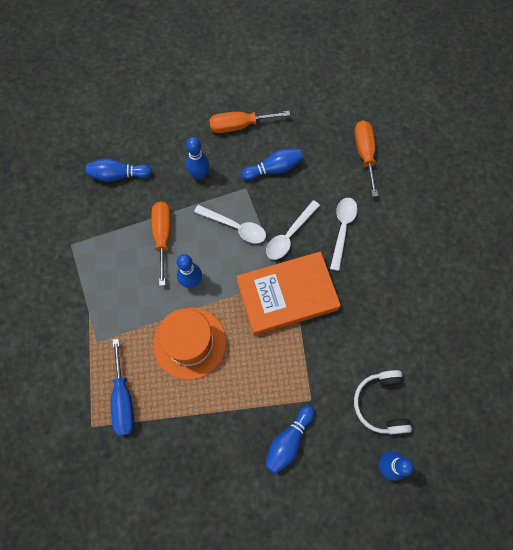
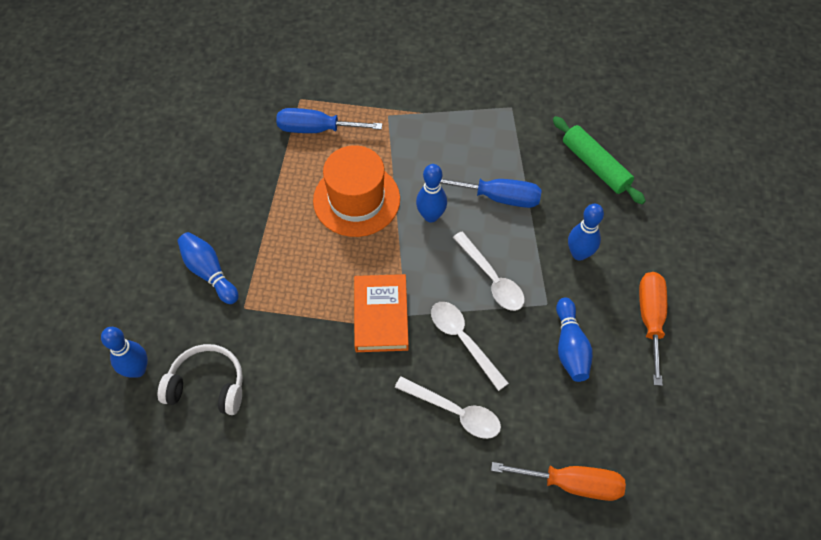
camera: 105 degrees right, 10 degrees down
blue bowling pin [86,158,152,182] -> green rolling pin [553,116,646,204]
orange screwdriver [152,202,171,286] -> blue screwdriver [440,179,542,208]
white spoon [194,205,266,244] -> white spoon turned 75 degrees counterclockwise [453,232,525,311]
orange book [236,251,341,335] -> orange book [354,274,409,352], size x0.66

